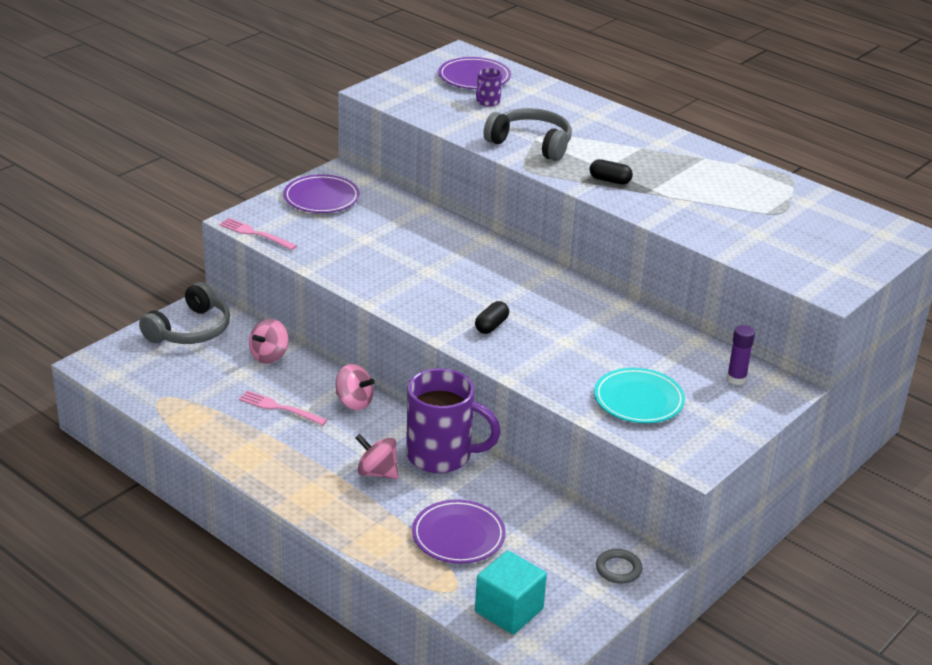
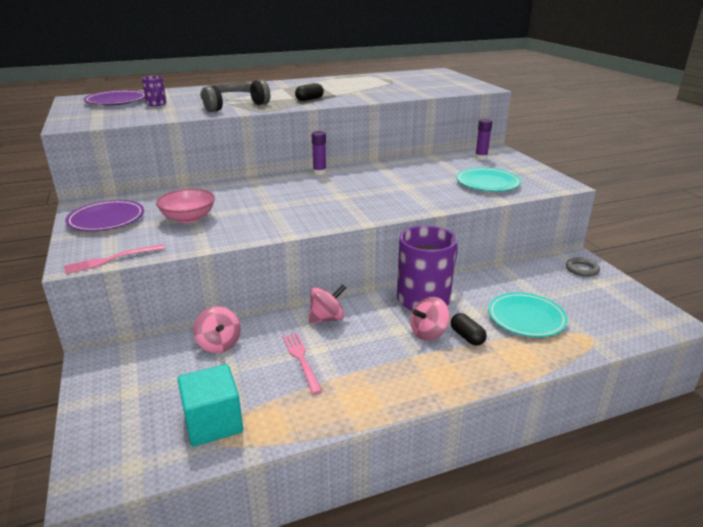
camera: 60 degrees left, 5 degrees down
grey headphones [139,282,230,344] -> none
pink fork [239,390,327,425] -> pink fork turned 105 degrees clockwise [282,333,322,394]
purple plate [412,499,506,564] -> turquoise plate [488,292,568,337]
black capsule [475,301,509,334] -> black capsule moved to [451,313,487,346]
turquoise cube [475,551,547,634] -> turquoise cube moved to [178,364,243,446]
none -> pink bowl [156,189,215,223]
none -> purple glue stick [312,131,327,175]

